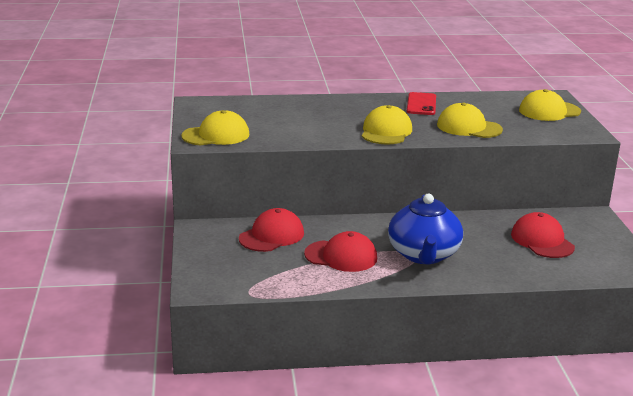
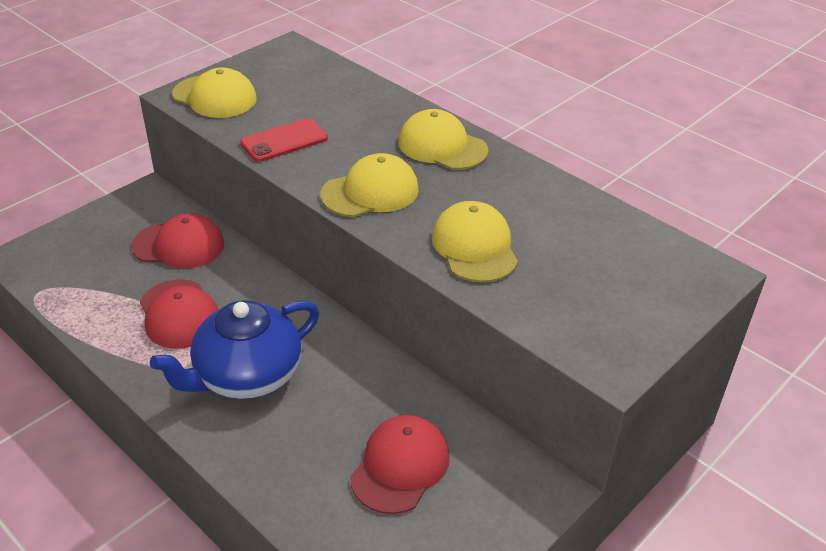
camera: 50 degrees right, 15 degrees up
red phone [407,92,436,115] -> red phone moved to [240,118,328,162]
yellow cap [519,89,581,121] -> yellow cap moved to [398,109,489,170]

